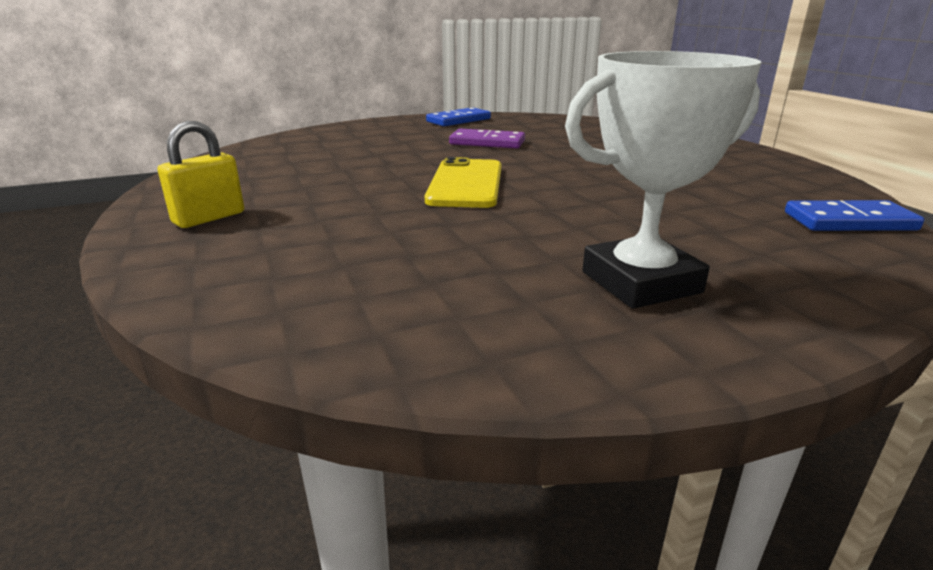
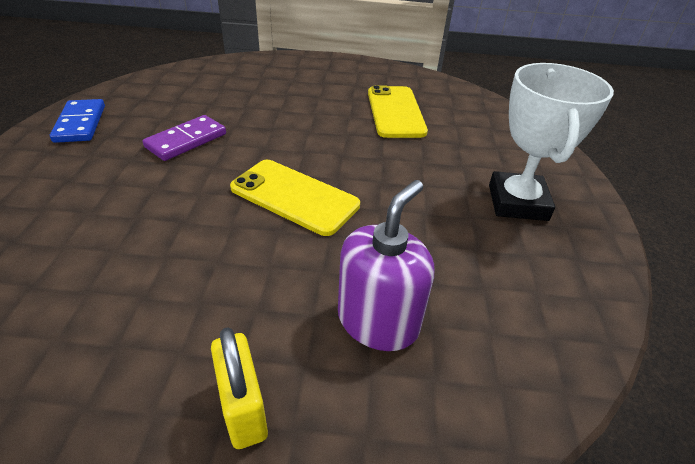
camera: 65 degrees left, 15 degrees up
blue domino [785,200,924,231] -> none
none -> purple soap dispenser [338,180,434,351]
none -> yellow phone [368,85,428,138]

